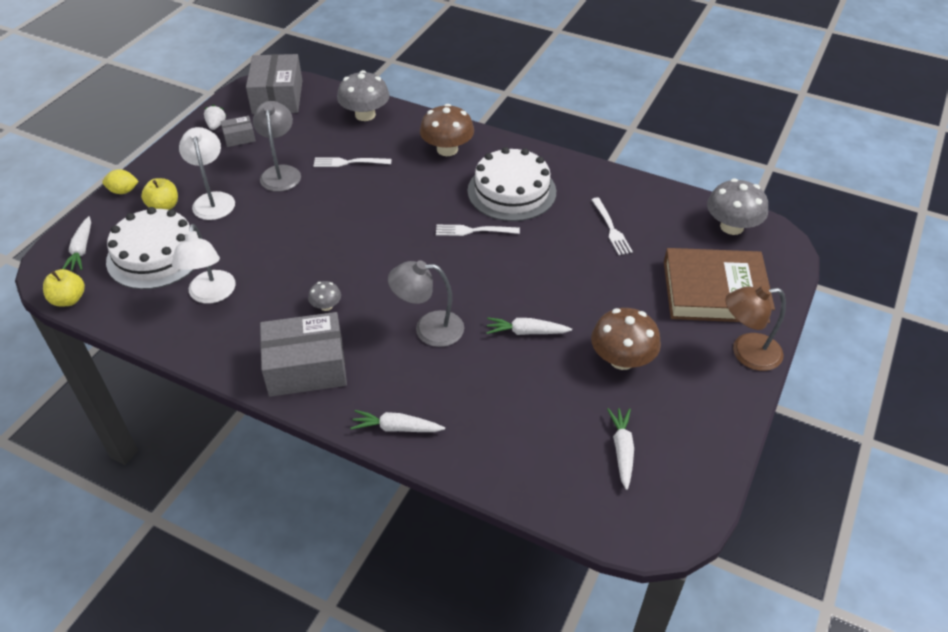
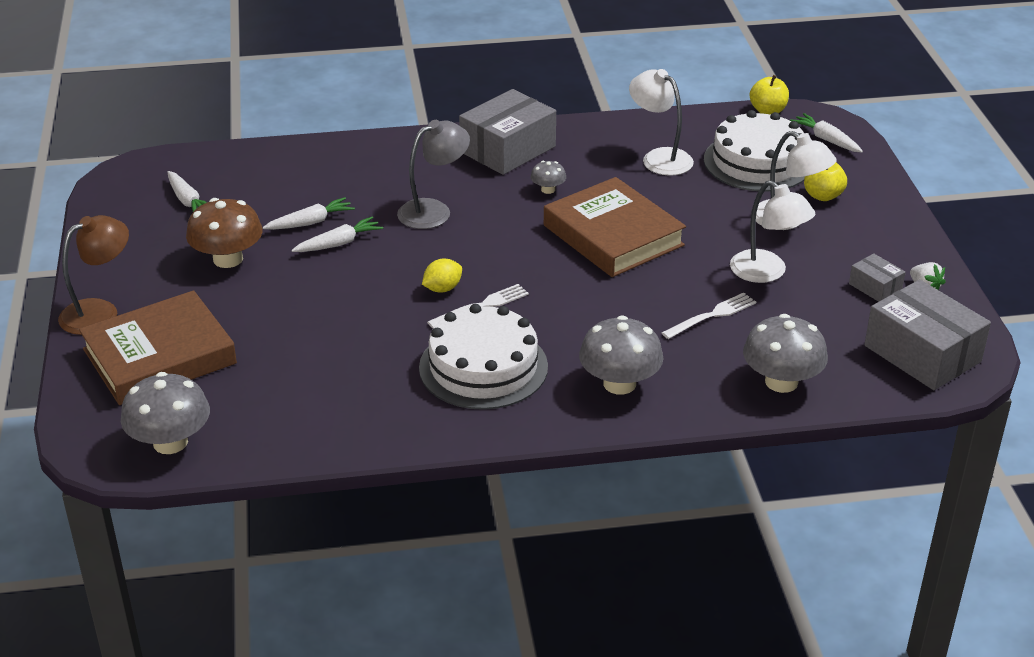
camera: 145 degrees right, 10 degrees down
yellow lemon [102,169,139,194] -> yellow lemon moved to [422,259,462,293]
grey box [220,116,256,147] -> grey box turned 75 degrees counterclockwise [849,253,906,302]
grey lamp [253,101,301,192] -> white lamp [730,180,815,283]
white carrot [351,410,445,432] -> white carrot moved to [263,197,355,230]
brown mushroom [420,104,474,156] -> grey mushroom [579,315,663,395]
white fork [591,198,633,255] -> none
none -> brown book [544,177,686,277]

